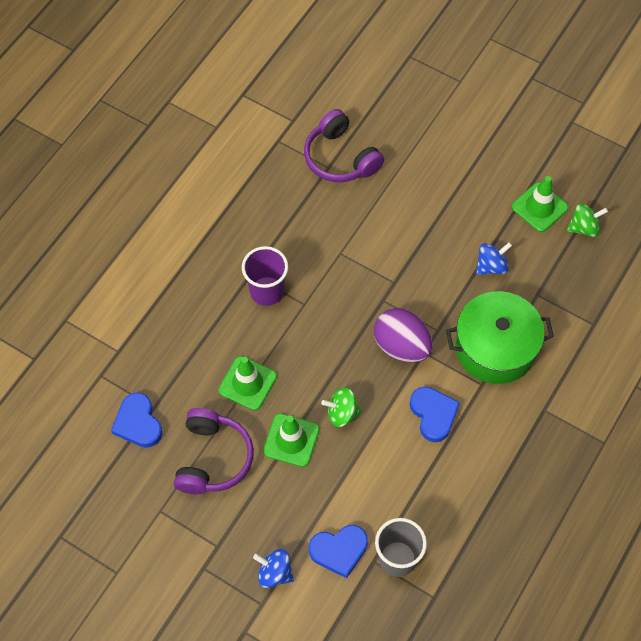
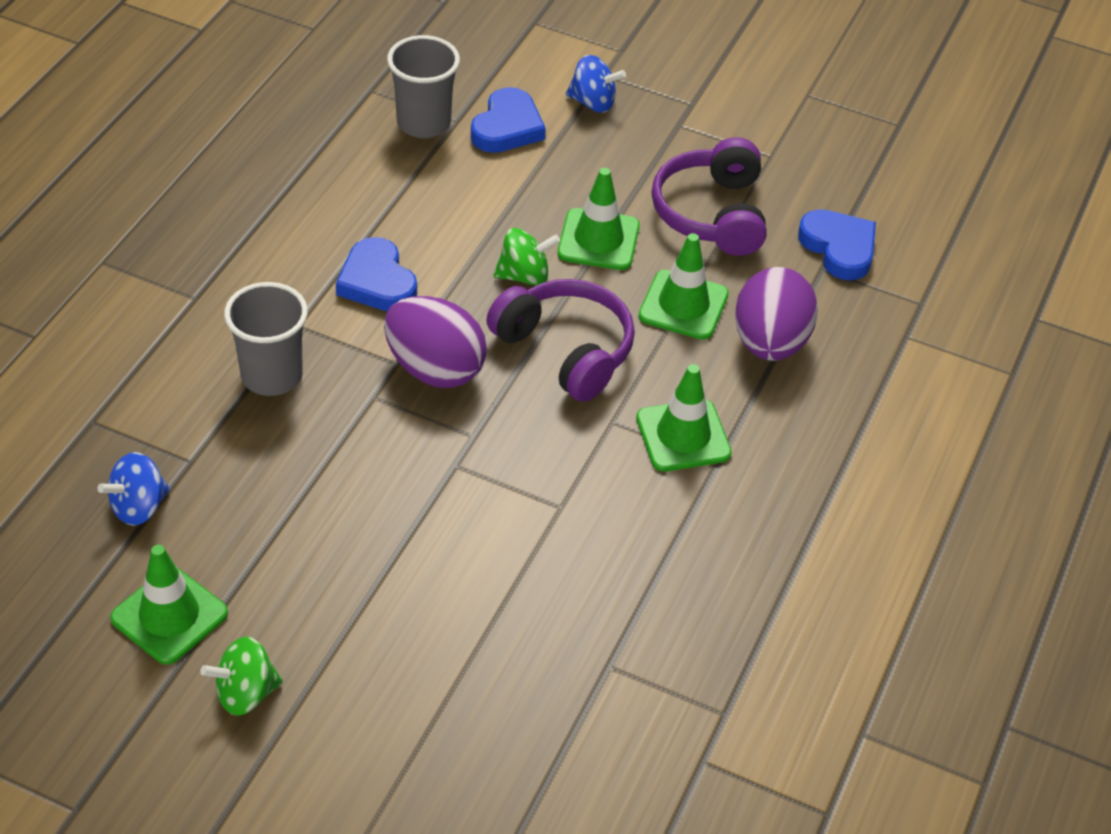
camera: 170 degrees right, 15 degrees down
purple cup [242,246,288,306] -> green traffic cone [636,364,732,472]
purple headphones [304,109,384,182] -> purple headphones moved to [486,279,635,402]
blue heart [309,525,368,578] -> blue heart turned 135 degrees clockwise [471,87,546,153]
green pot [446,291,554,384] -> grey cup [224,282,308,396]
blue spinning top [476,242,512,275] -> blue spinning top moved to [98,452,170,526]
green spinning top [567,203,608,237] -> green spinning top moved to [200,636,283,716]
none -> purple egg [735,267,818,361]

